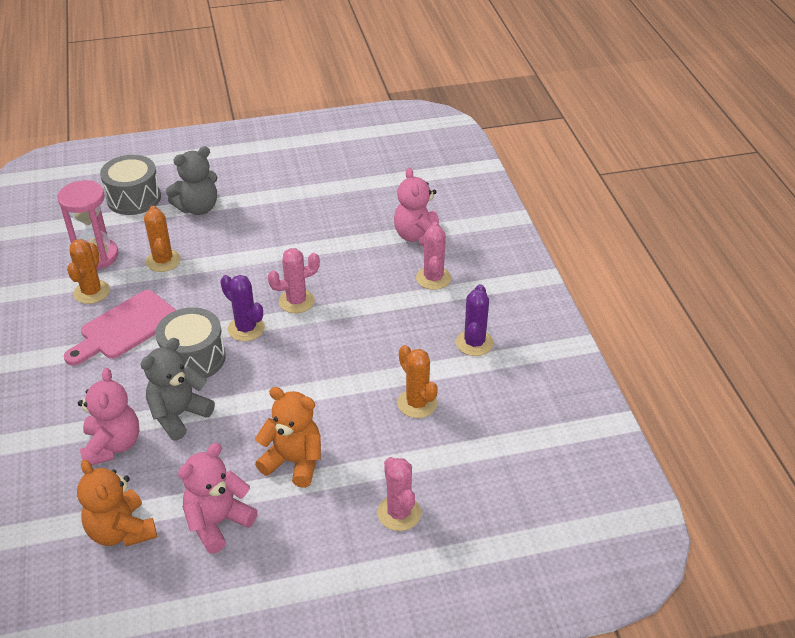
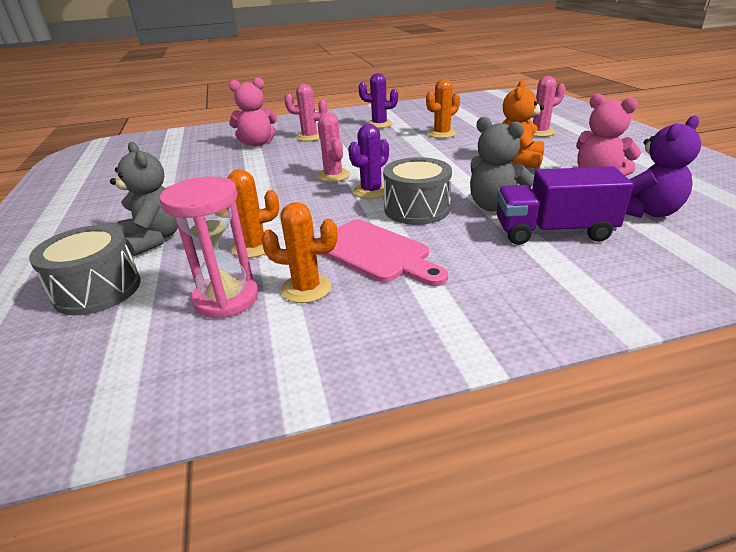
camera: 90 degrees left, 10 degrees down
orange teddy bear [77,460,157,547] -> purple teddy bear [626,115,701,218]
pink teddy bear [78,368,139,465] -> purple truck [497,166,633,245]

